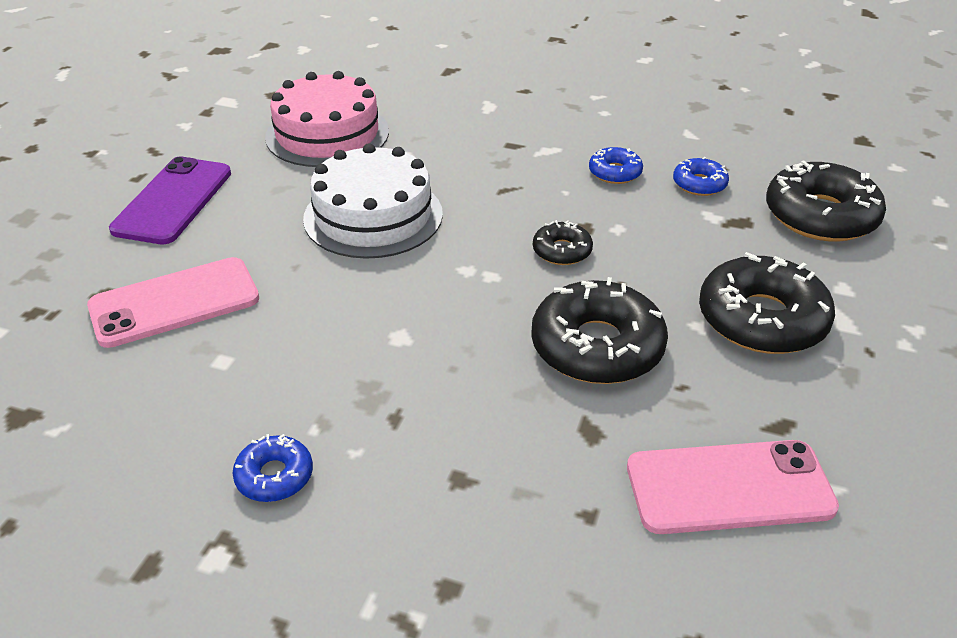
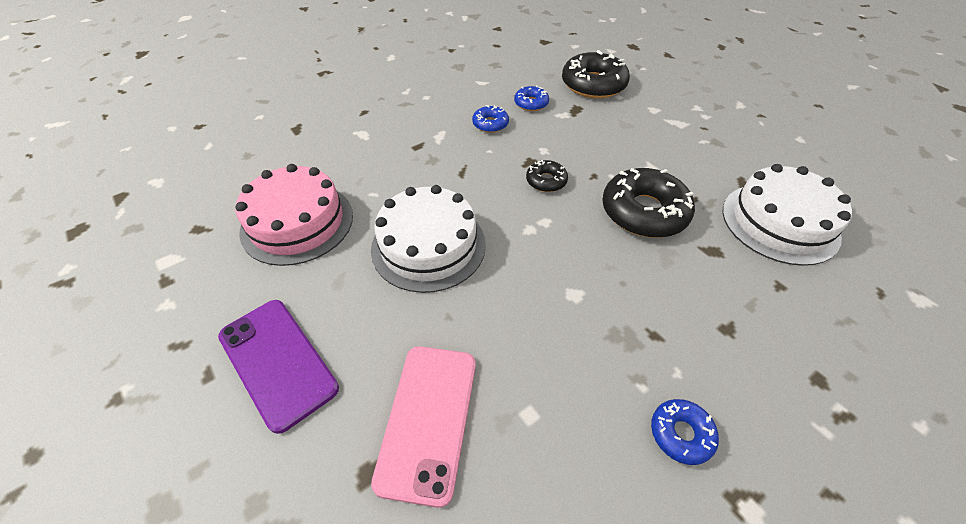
camera: 55 degrees left, 10 degrees up
pink phone [627,440,839,534] -> white cake [723,164,852,266]
black donut [699,252,835,354] -> none

